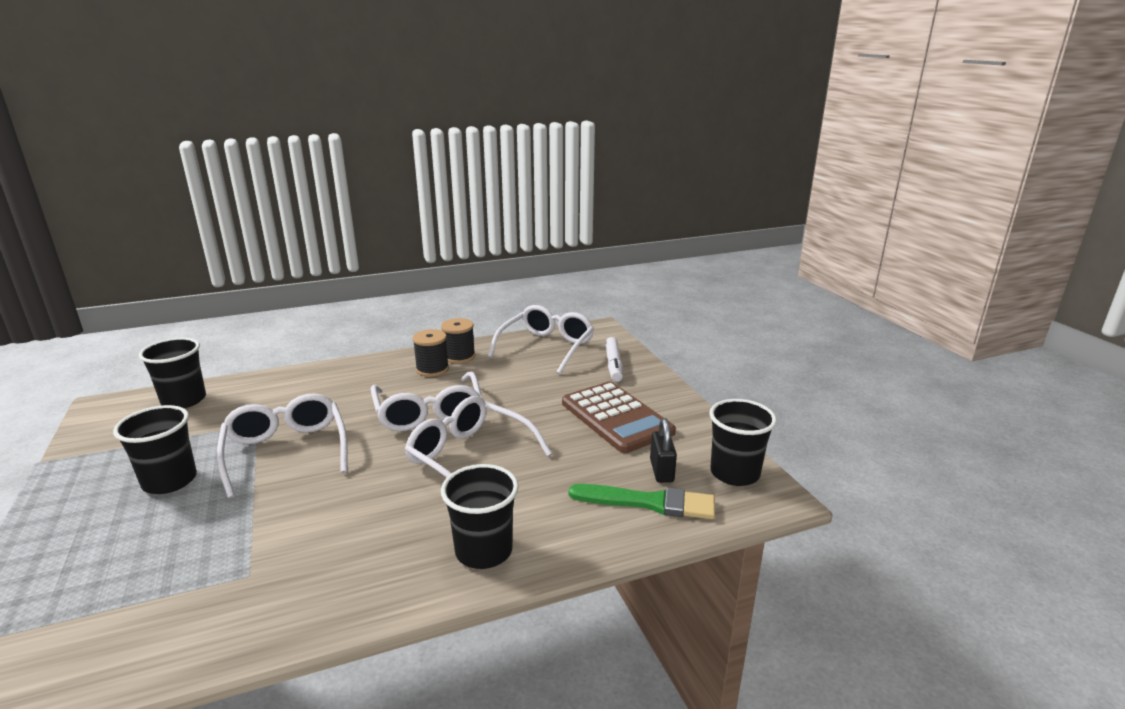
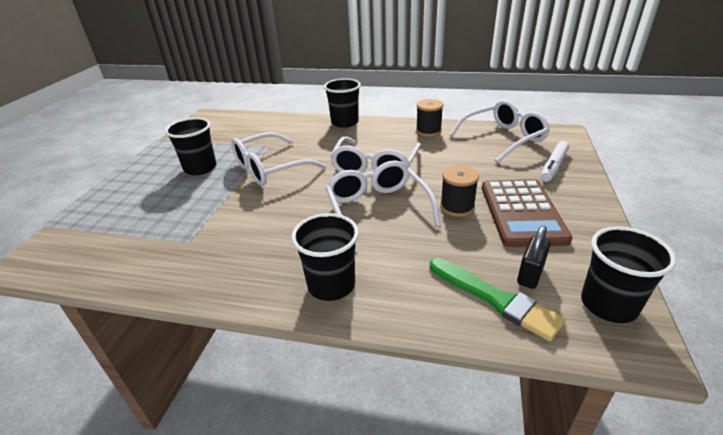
camera: 35 degrees right, 10 degrees up
black cup [138,338,206,408] -> black cup moved to [324,78,361,128]
white glasses [217,393,348,498] -> white glasses turned 135 degrees counterclockwise [231,132,326,186]
black spool [412,329,449,377] -> black spool moved to [440,166,479,217]

